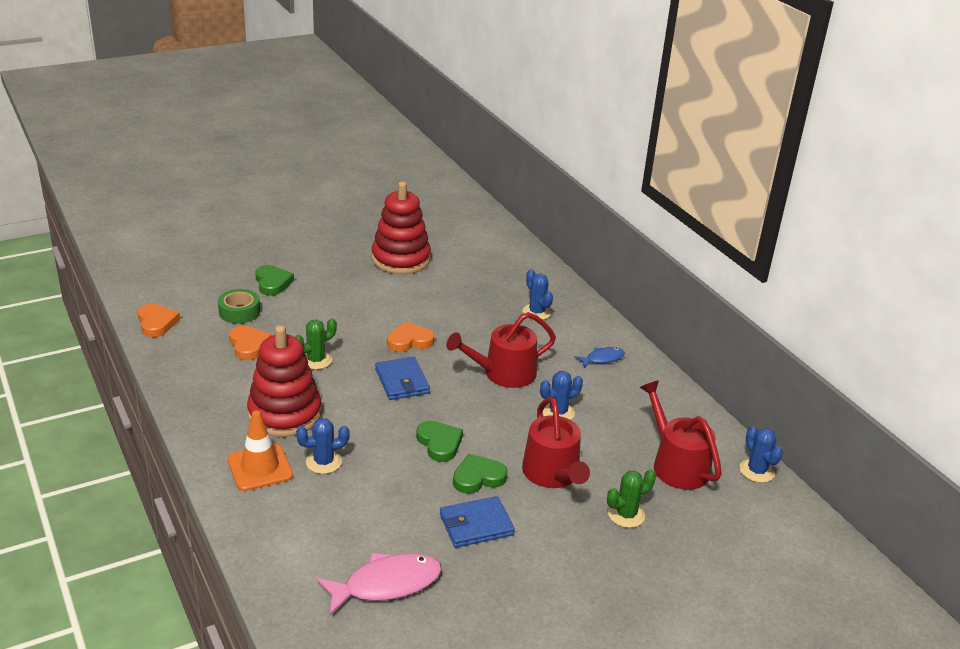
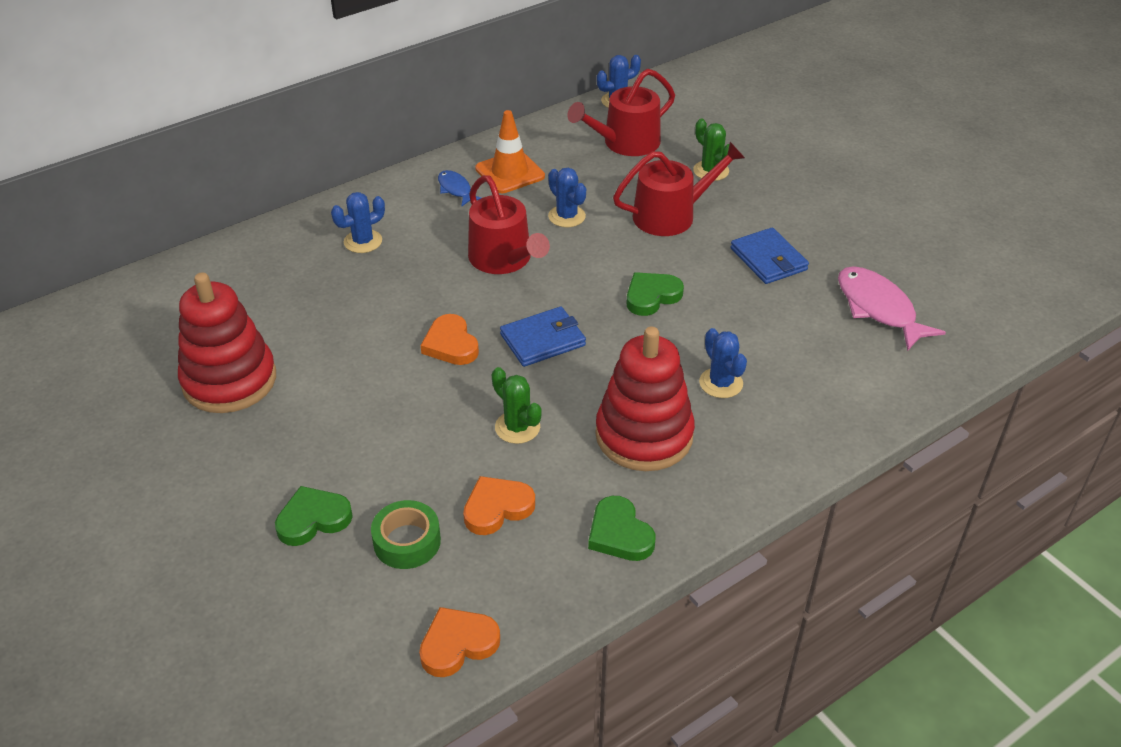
camera: 95 degrees left, 10 degrees up
orange traffic cone [227,411,293,491] -> orange traffic cone moved to [475,110,545,193]
green heart [453,454,508,494] -> green heart moved to [588,496,656,561]

